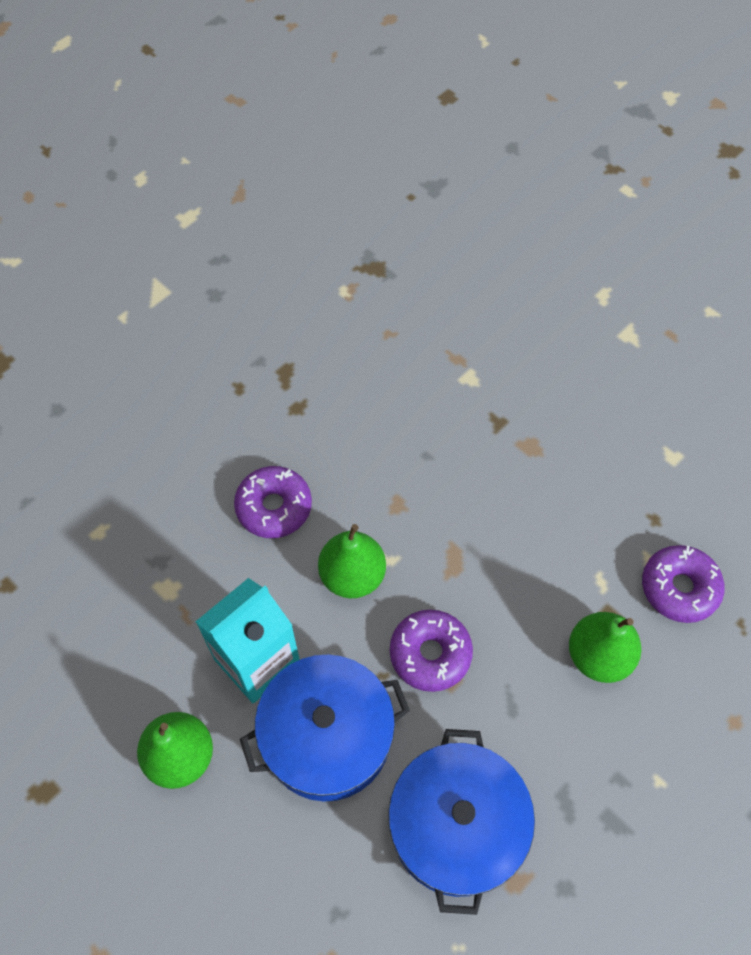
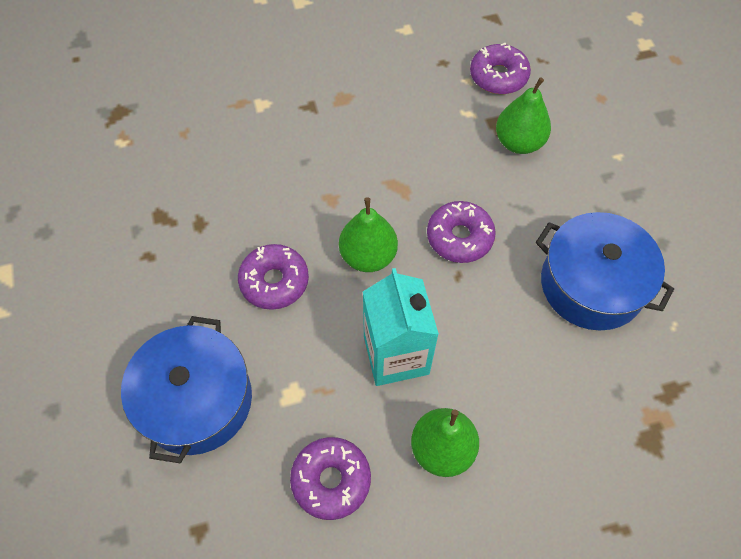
camera: 60 degrees left, 0 degrees up
blue pot [240,655,410,801] -> blue pot moved to [121,316,252,464]
none -> purple donut [290,437,371,520]

